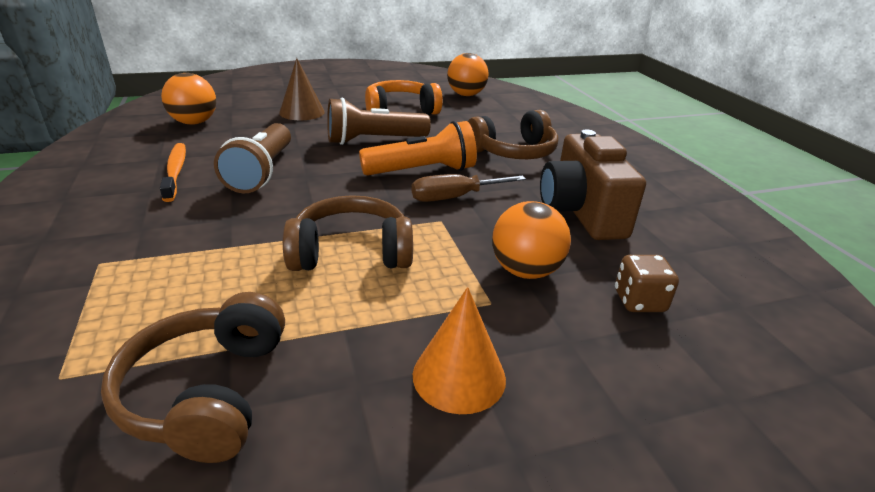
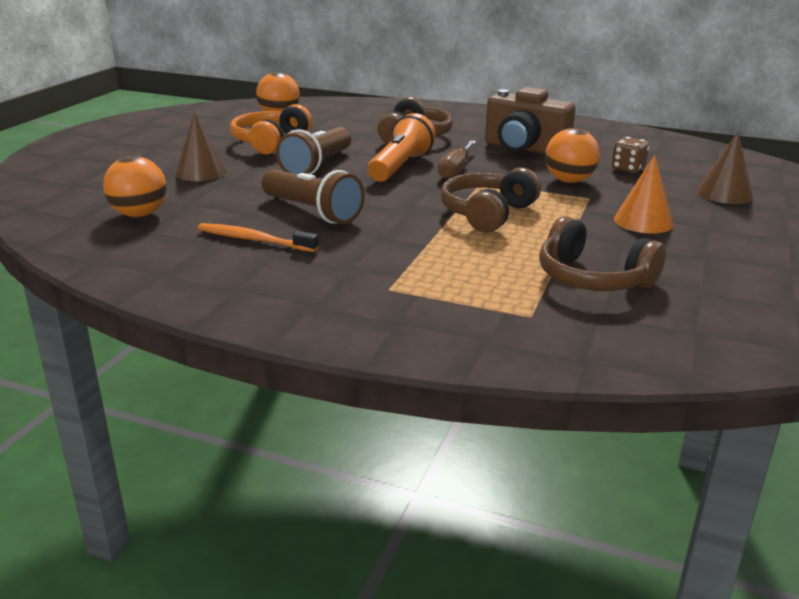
camera: 50 degrees left, 5 degrees down
none -> brown cone [697,132,753,204]

